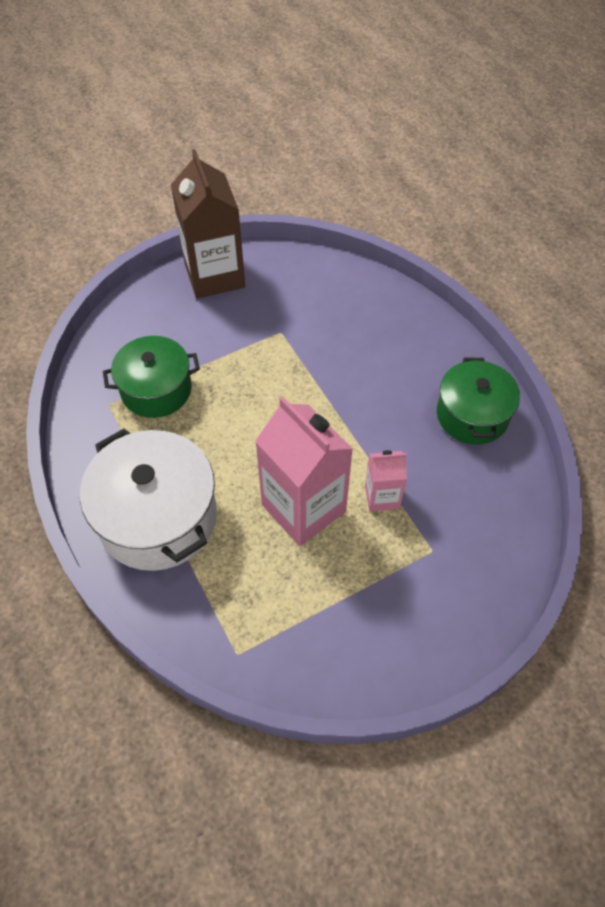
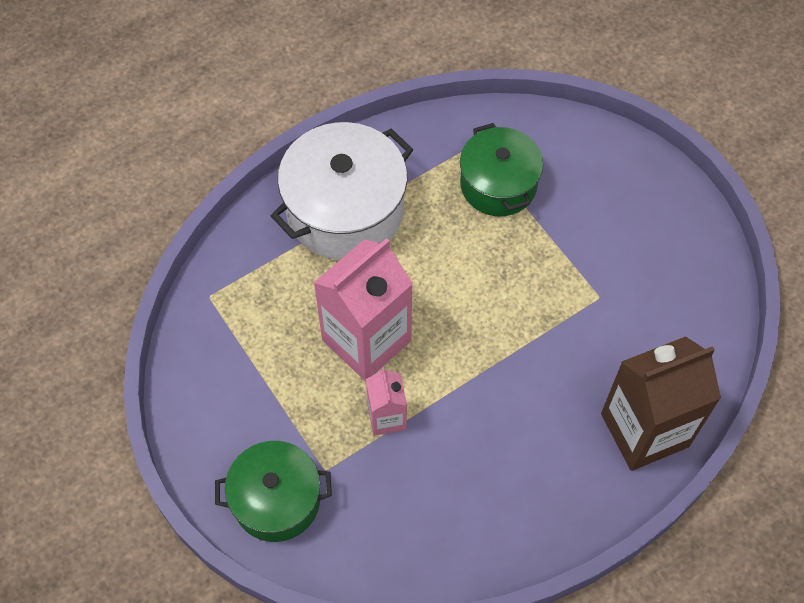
camera: 85 degrees right, 5 degrees up
brown carton [171,149,245,299] -> brown carton moved to [601,336,721,471]
green pot [437,358,520,445] -> green pot moved to [215,441,332,542]

